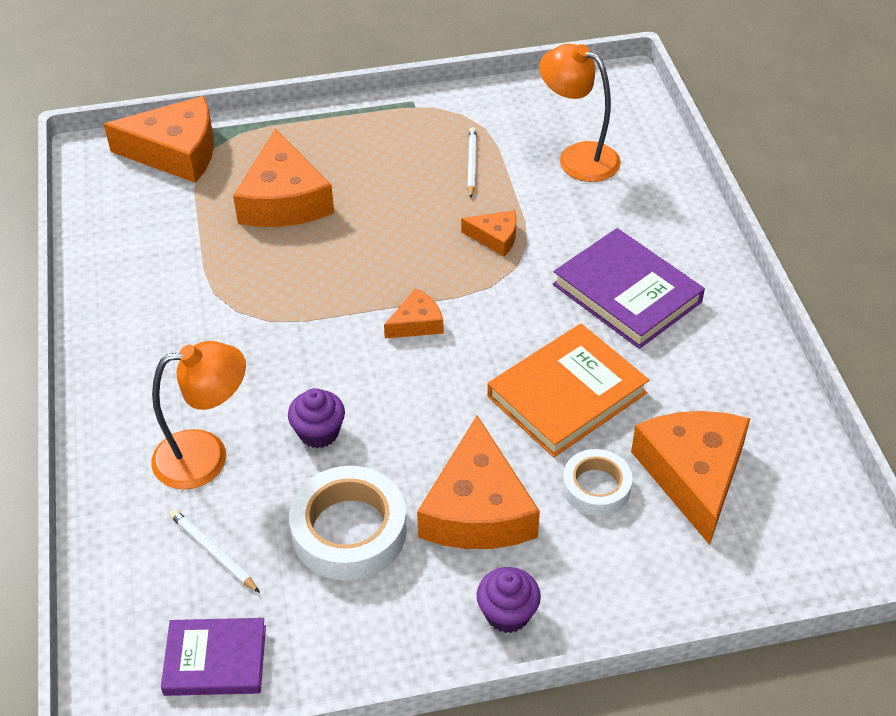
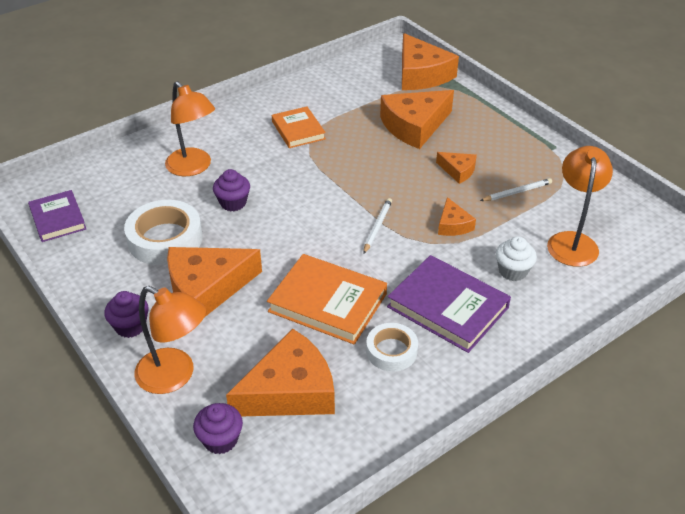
camera: 65 degrees right, 5 degrees down
white pencil [169,509,260,593] -> white pencil moved to [363,198,392,254]
orange cheese [384,288,444,338] -> orange cheese moved to [436,152,477,184]
purple book [553,228,705,349] -> purple book turned 75 degrees counterclockwise [387,255,511,353]
white tape [562,449,632,516] -> white tape moved to [366,323,418,372]
none -> orange lamp [135,286,206,394]
none -> purple cupcake [193,403,243,454]
none -> orange book [272,106,326,148]
none -> white cupcake [496,236,537,281]

